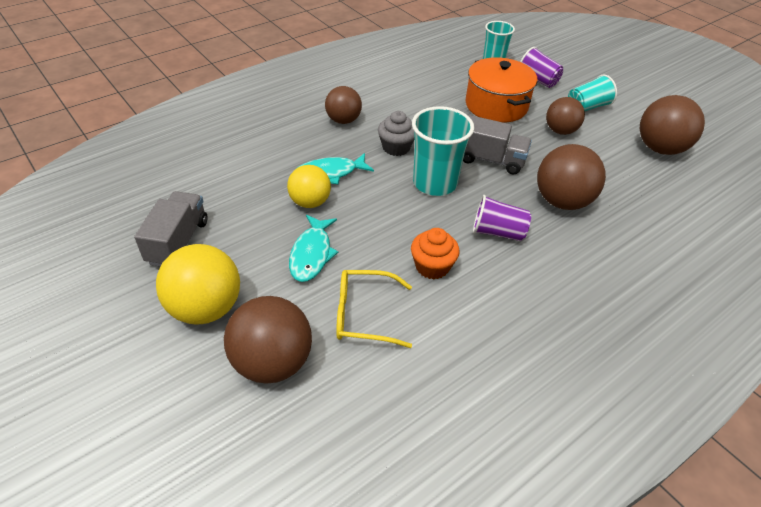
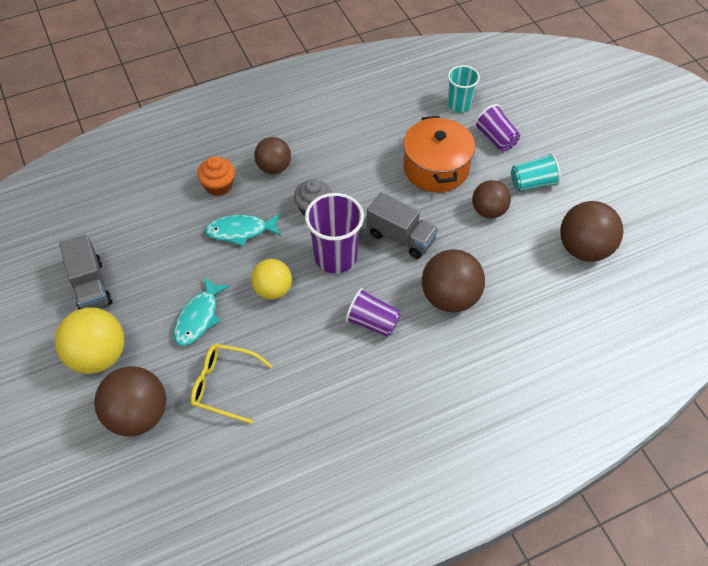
camera: 15 degrees right, 10 degrees up
grey truck [134,191,208,267] -> grey truck turned 135 degrees clockwise [59,234,112,310]
yellow ball [287,165,331,208] -> yellow ball moved to [251,259,292,300]
orange cupcake [411,228,459,280] -> orange cupcake moved to [197,156,235,196]
turquoise cup [412,106,474,196] -> purple cup [305,193,364,273]

